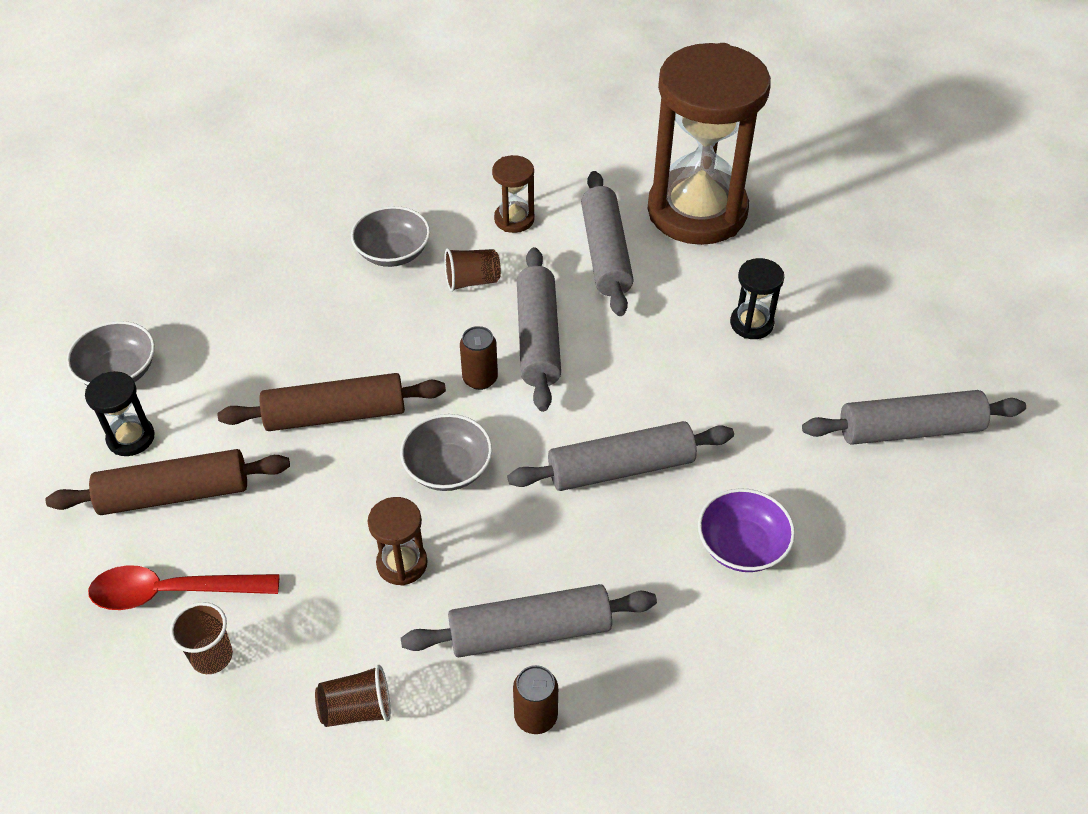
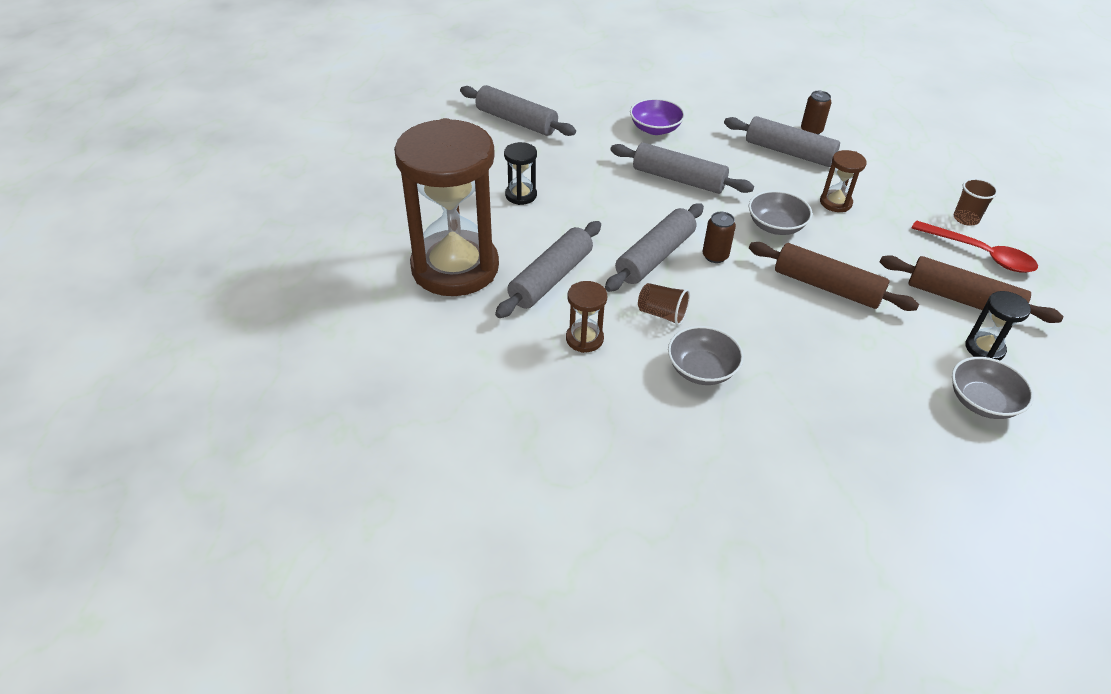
camera: 140 degrees left, 5 degrees down
brown cup [315,665,391,727] -> none

